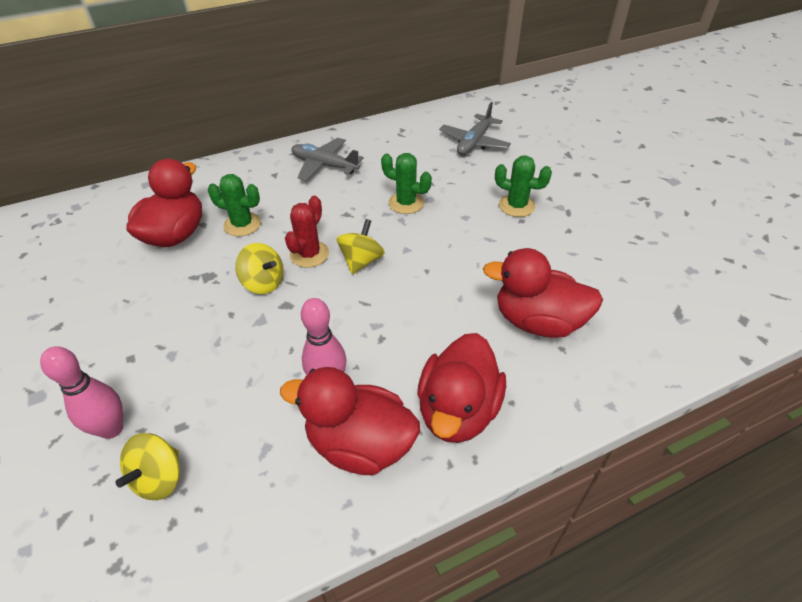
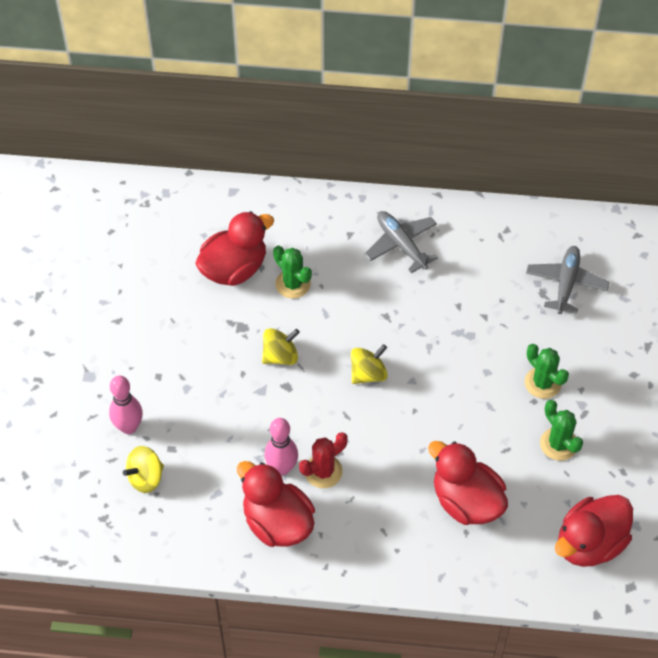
camera: 30 degrees right, 10 degrees up
yellow spinning top [235,243,284,294] -> yellow spinning top turned 90 degrees counterclockwise [262,328,300,365]
red cactus [285,196,329,268] -> red cactus moved to [299,432,347,488]
green cactus [381,153,432,214] -> green cactus moved to [540,400,583,461]
red duck [417,333,506,443] -> red duck moved to [555,495,633,567]
grey plane [439,102,511,155] -> grey plane turned 135 degrees clockwise [526,246,610,314]

